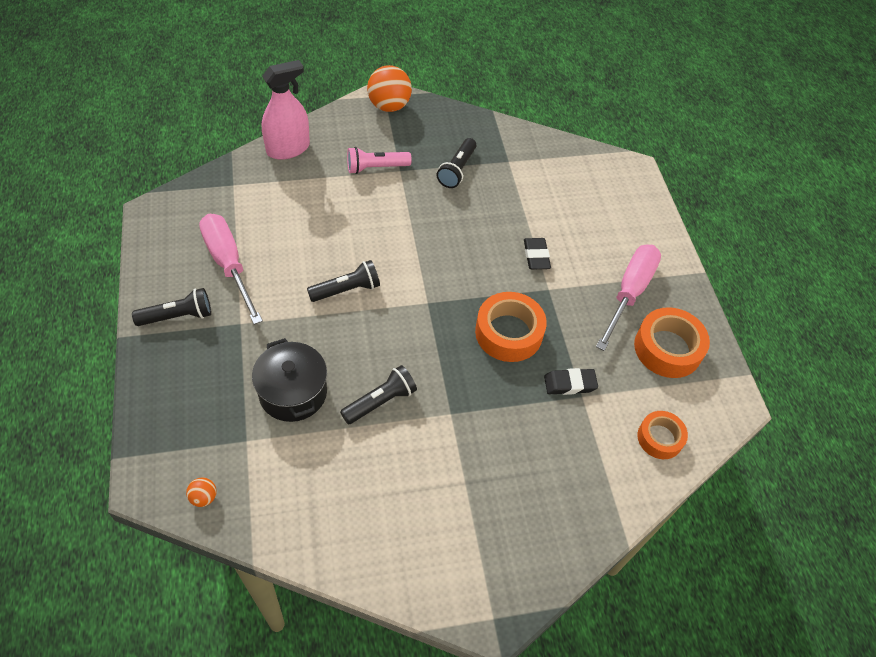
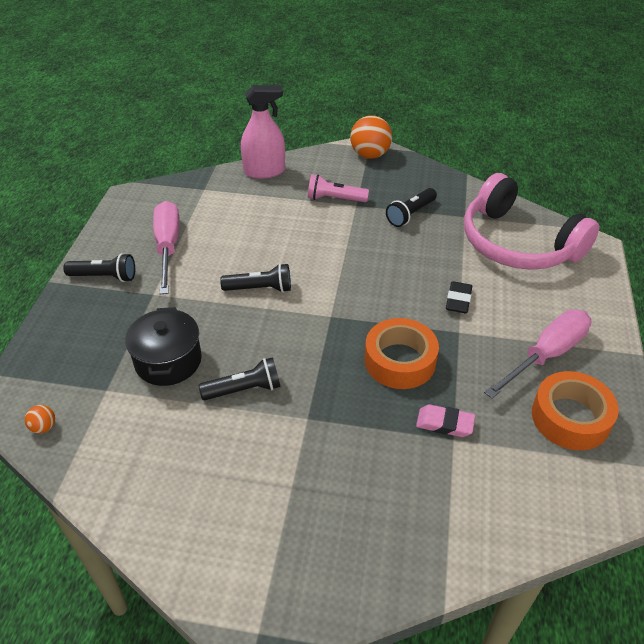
camera: 25 degrees right, 10 degrees down
black eraser [544,368,598,395] -> pink eraser [416,404,475,437]
orange tape [638,411,688,459] -> none
none -> pink headphones [464,173,600,270]

